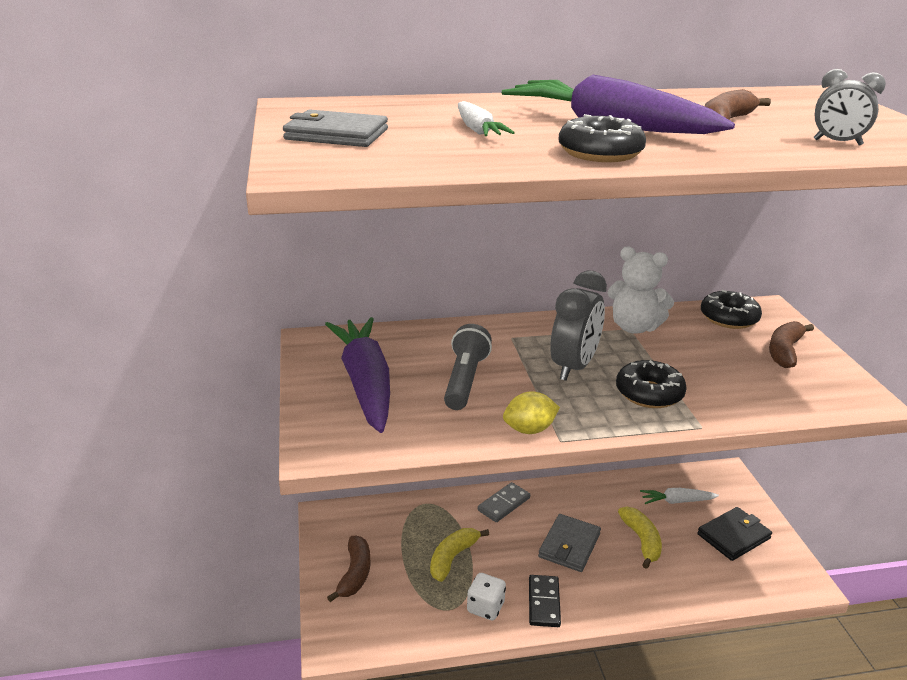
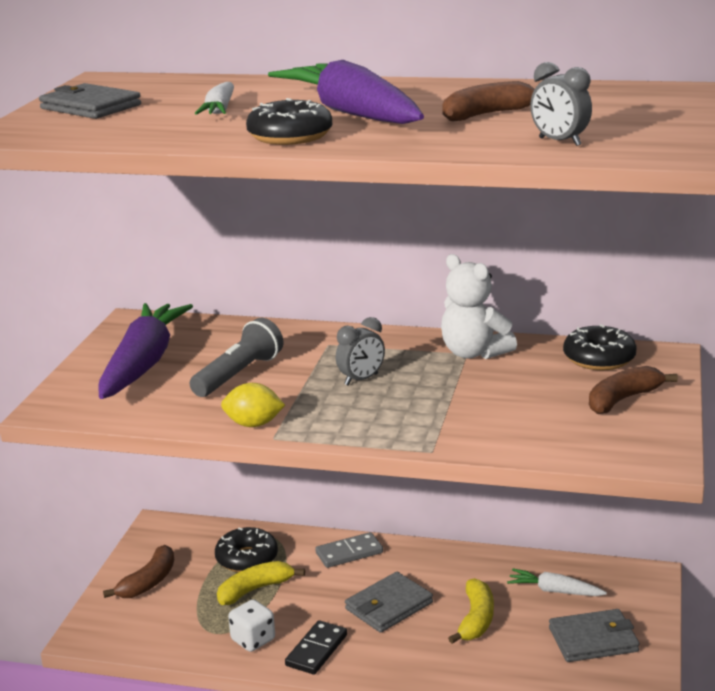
camera: 25 degrees right, 5 degrees down
grey clock [550,270,607,381] -> grey clock [336,317,385,385], size x0.58
black donut [616,360,687,408] -> black donut moved to [215,527,278,572]
black wallet [697,507,772,561] -> grey wallet [549,609,640,662]

